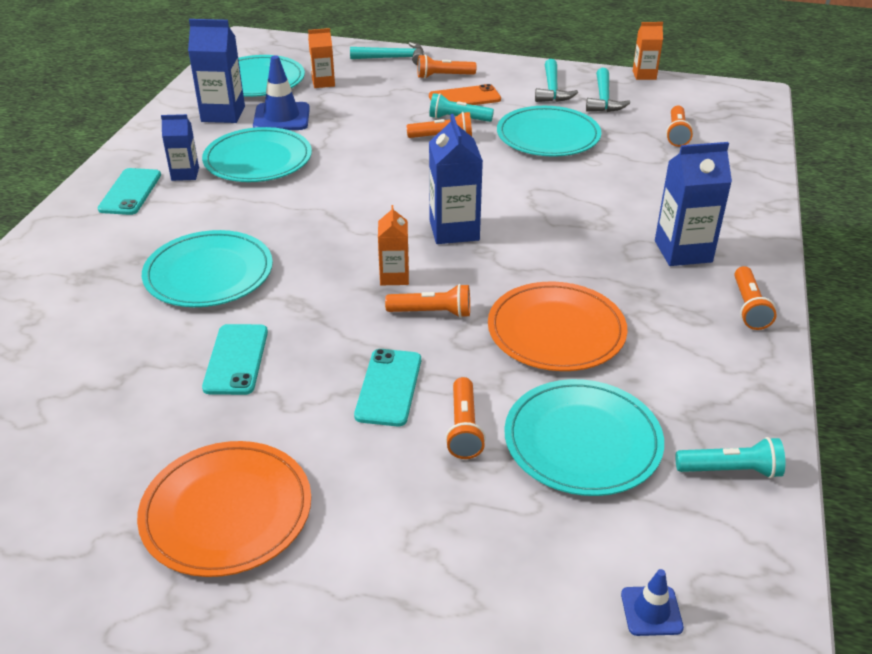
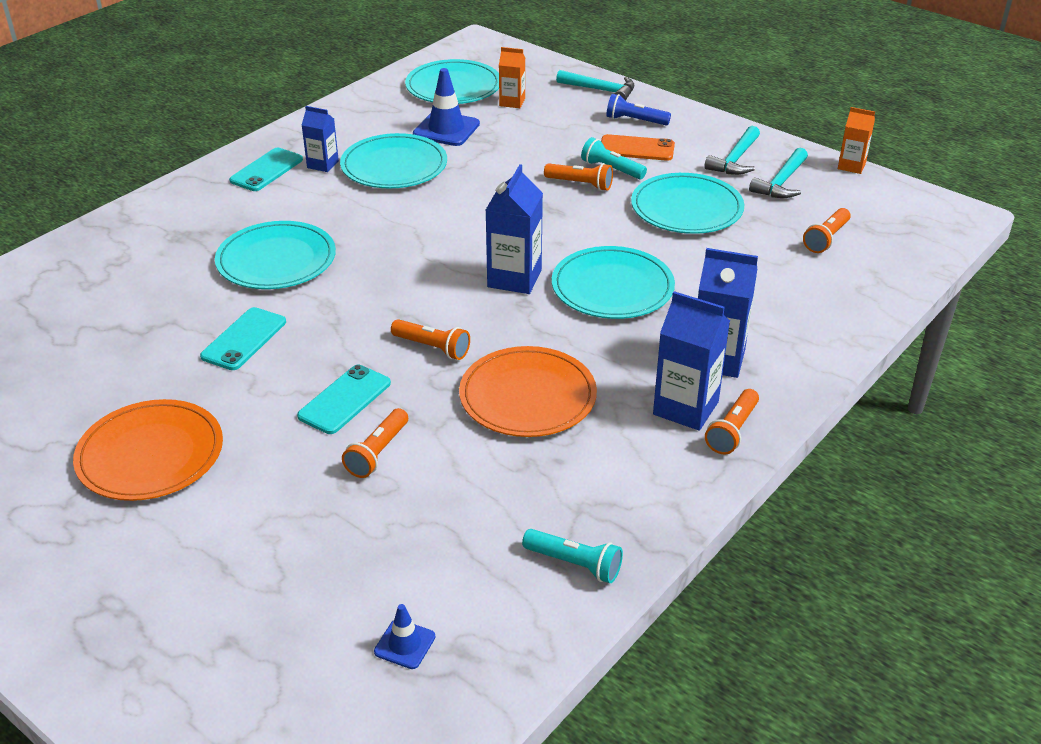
camera: 25 degrees right, 0 degrees up
blue carton [188,19,245,123] -> blue carton moved to [653,291,730,431]
orange carton [378,205,409,285] -> none
orange flashlight [417,54,476,79] -> blue flashlight [606,94,671,126]
turquoise plate [505,379,664,496] -> turquoise plate moved to [552,246,675,319]

